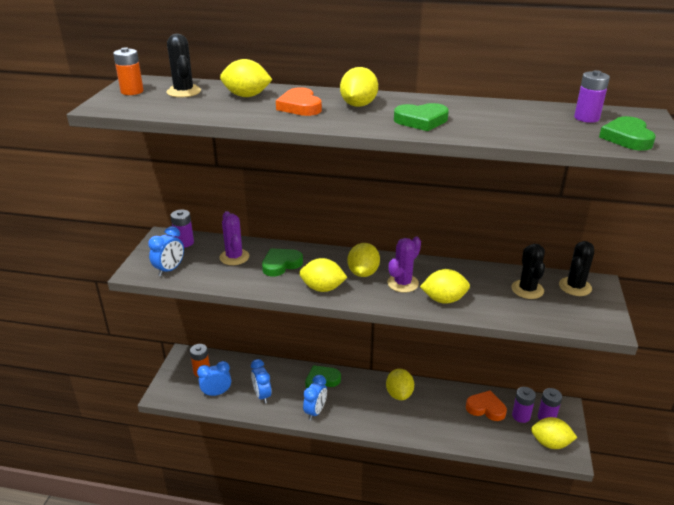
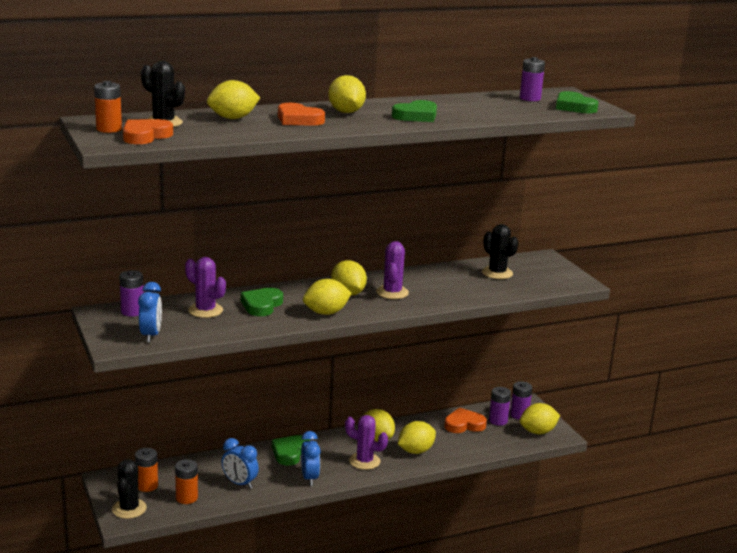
camera: 35 degrees left, 10 degrees down
blue clock [197,361,231,397] -> orange battery [175,459,198,504]
yellow lemon [420,269,470,304] -> yellow lemon moved to [398,421,436,454]
black cactus [559,241,594,296] -> black cactus moved to [112,459,147,519]
none -> orange heart [123,119,173,144]
none -> purple cactus [345,415,388,470]

